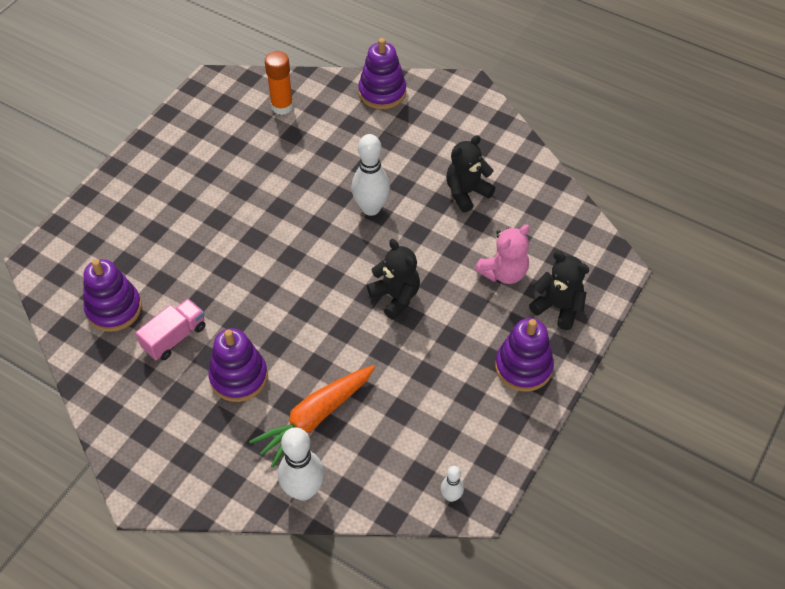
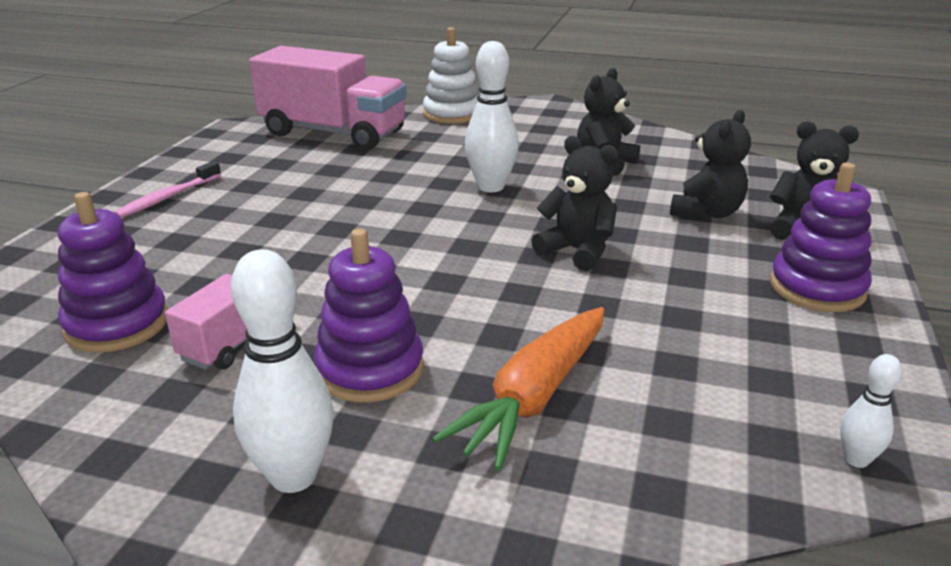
camera: 15 degrees left, 25 degrees down
orange glue stick [265,51,294,115] -> pink truck [249,46,407,150]
white bowling pin [278,427,324,501] -> white bowling pin moved to [231,249,334,493]
purple stacking toy [358,38,406,109] -> white stacking toy [423,27,478,124]
pink teddy bear [475,224,530,284] -> black teddy bear [670,110,751,220]
none -> pink toothbrush [114,161,221,218]

